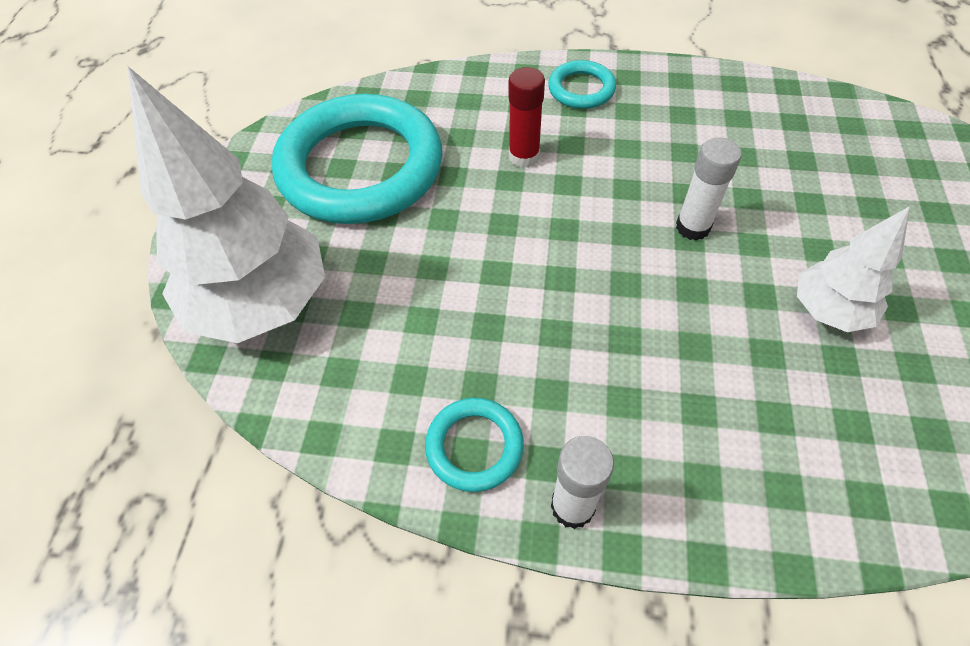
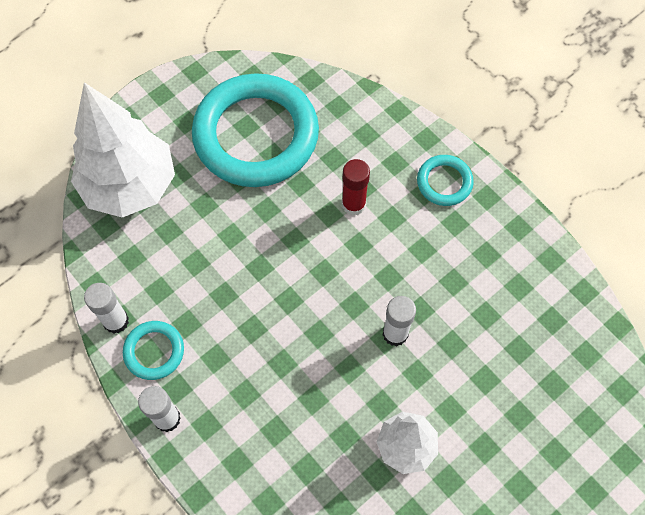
camera: 40 degrees right, 10 degrees up
none -> white glue stick [84,283,129,334]

